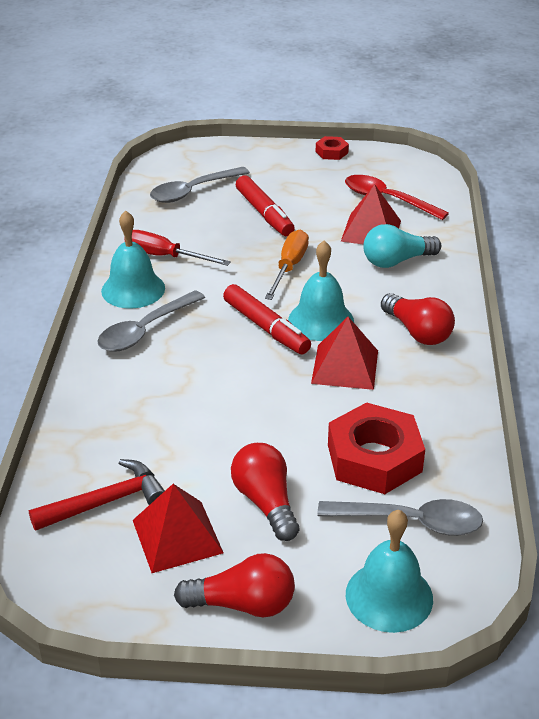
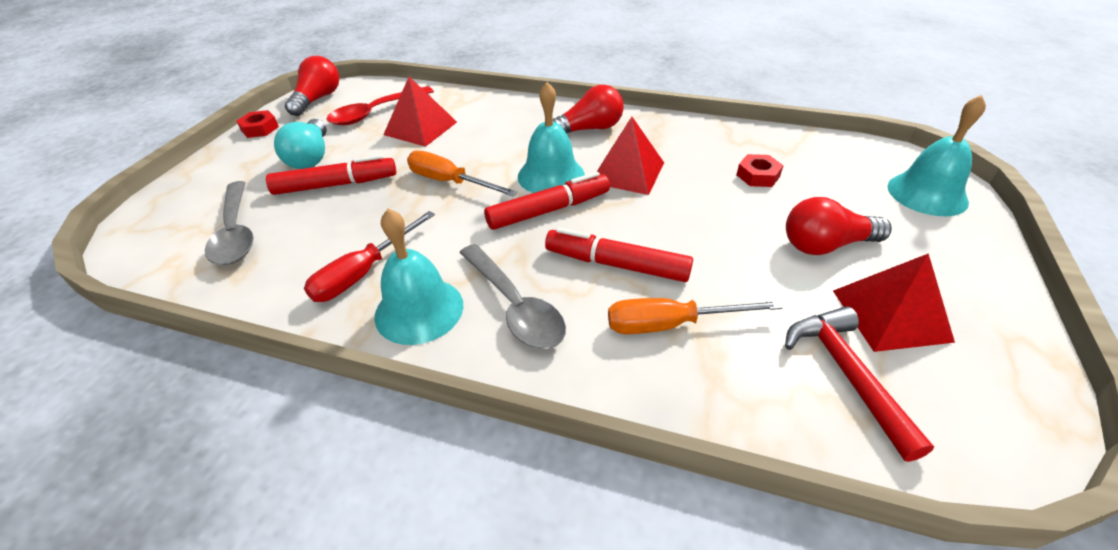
camera: 75 degrees left, 5 degrees up
red light bulb [174,553,295,617] -> red light bulb moved to [285,56,340,116]
grey spoon [317,499,483,536] -> none
red nut [328,402,425,494] -> red nut [737,154,784,187], size x0.48
turquoise light bulb [363,224,441,268] -> turquoise light bulb moved to [274,119,327,169]
none -> red marker [545,227,693,282]
none -> orange screwdriver [608,298,783,334]

